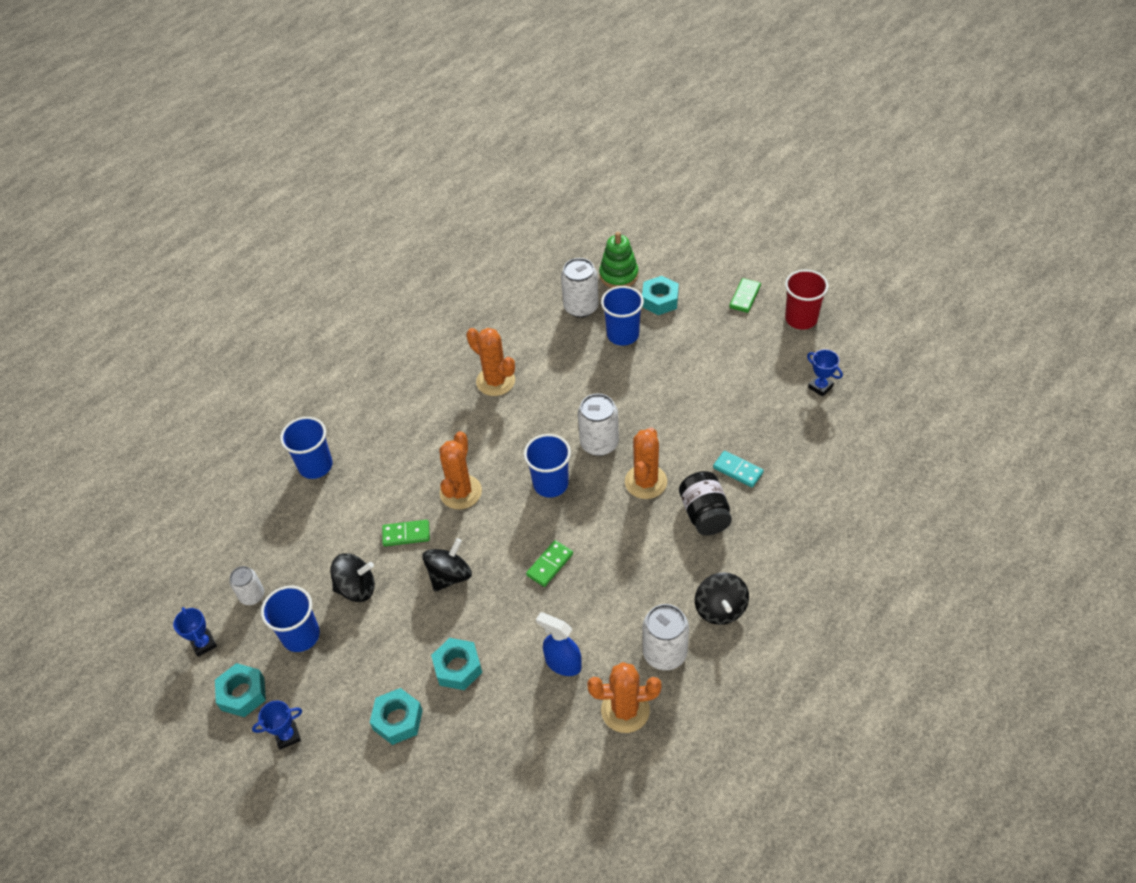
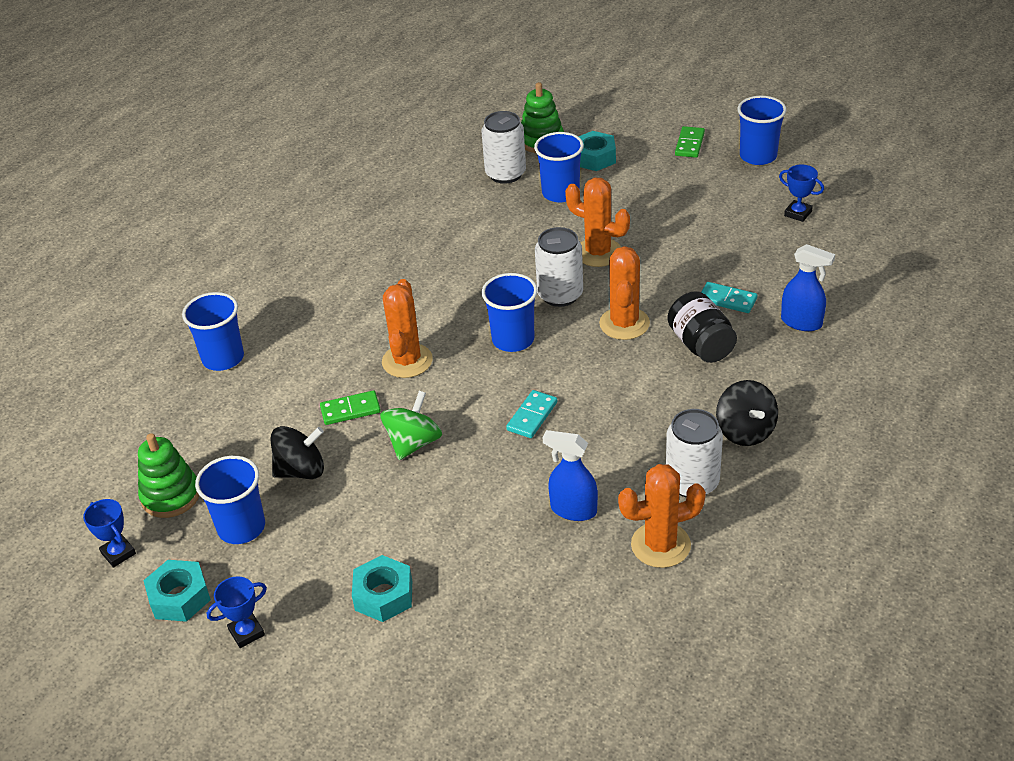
camera: 10 degrees left, 10 degrees down
white can [230,566,264,605] -> green stacking toy [138,433,199,518]
black spinning top [423,538,472,592] -> green spinning top [380,391,442,460]
turquoise nut [431,638,482,690] -> none
orange cactus [466,328,515,396] -> orange cactus moved to [565,178,630,267]
green domino [526,540,573,587] -> turquoise domino [506,390,557,438]
red cup [785,270,829,329] -> blue cup [737,96,787,165]
none -> blue spray bottle [781,244,835,331]

